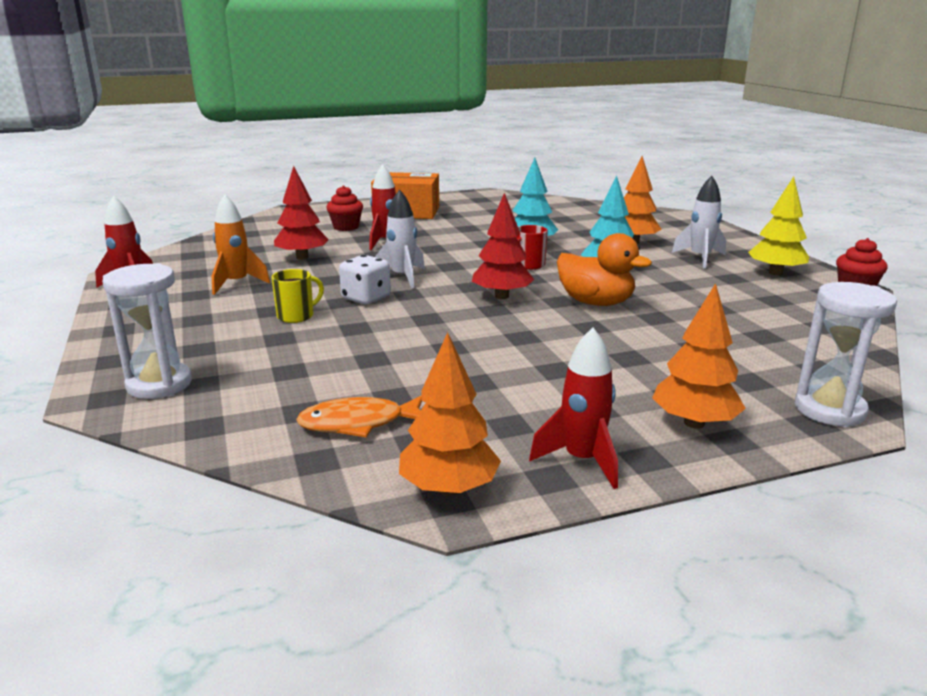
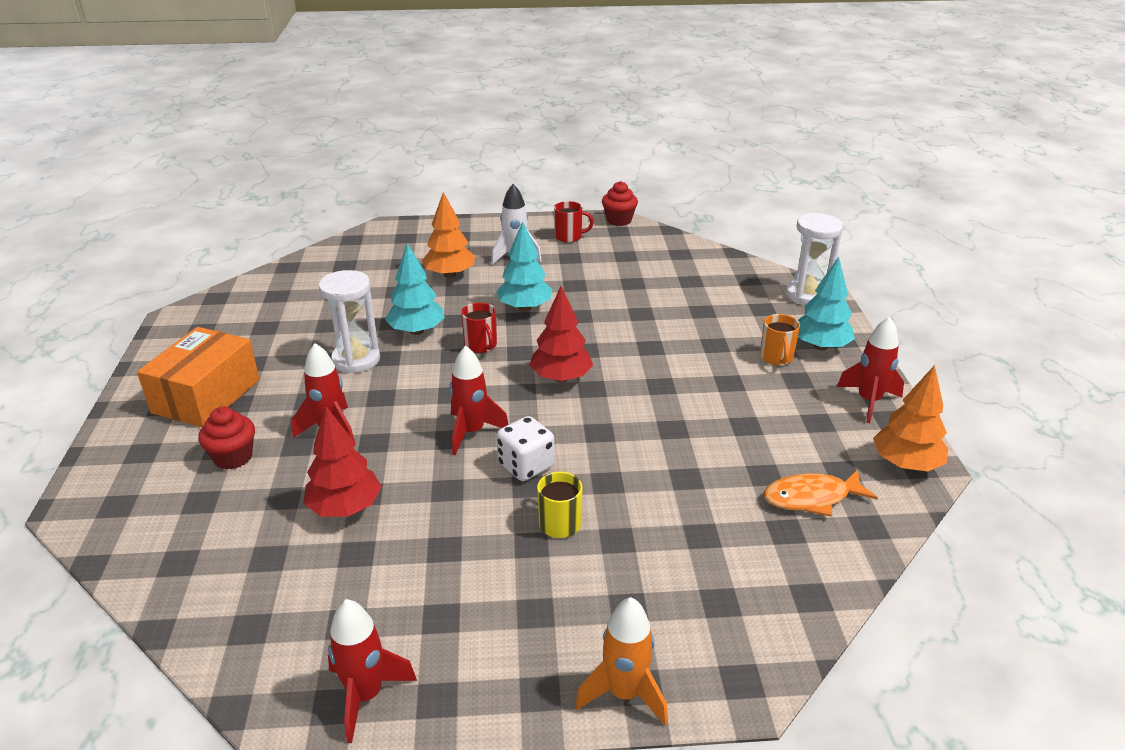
camera: 75 degrees left, 10 degrees up
white hourglass [102,263,192,399] -> white hourglass moved to [319,270,380,374]
orange rocket [212,194,270,295] -> orange rocket moved to [575,597,668,726]
orange fish [296,396,422,437] -> orange fish turned 75 degrees clockwise [763,469,878,517]
white rocket [375,189,425,288] -> red rocket [449,346,509,455]
orange duck [557,233,652,306] -> none
orange tree [652,283,746,429] -> turquoise tree [798,257,855,350]
yellow tree [748,177,809,275] -> red mug [554,201,594,243]
none -> orange mug [760,314,800,366]

